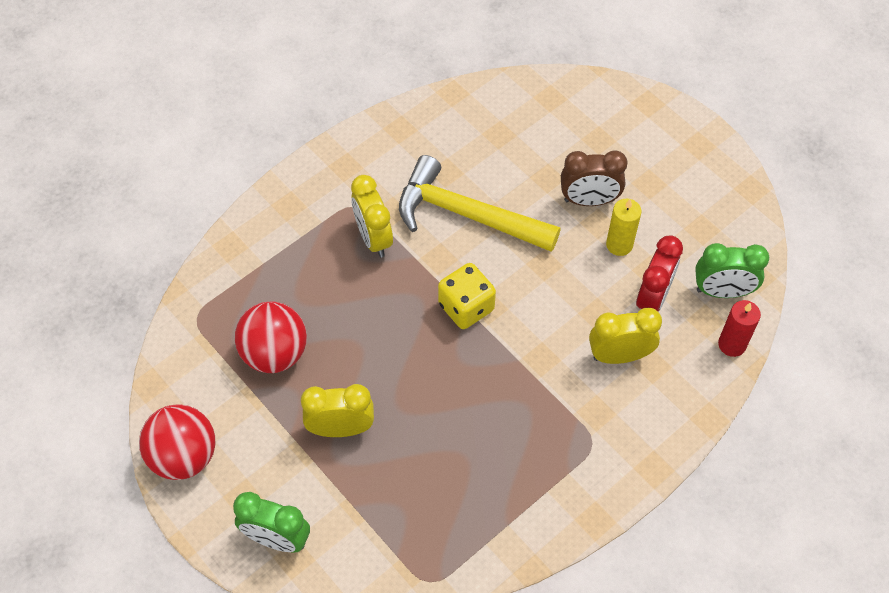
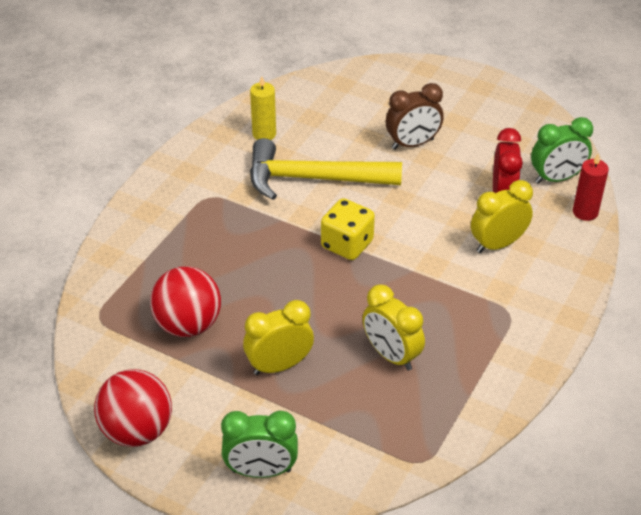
camera: 20 degrees left, 15 degrees down
yellow clock [351,175,393,257] -> yellow clock moved to [363,285,425,371]
yellow candle [606,199,641,256] -> yellow candle moved to [250,76,276,140]

